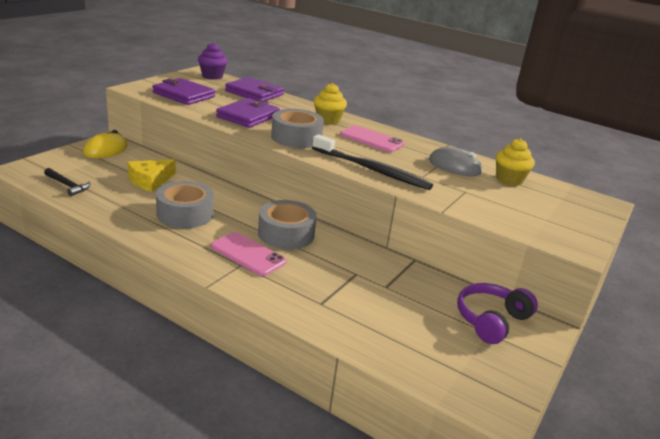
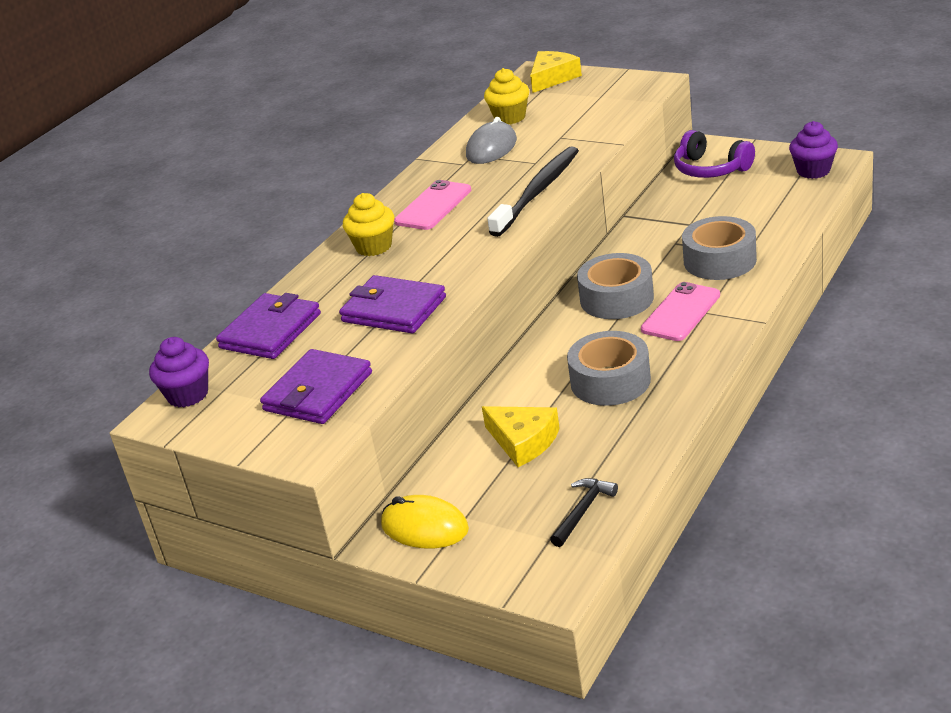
camera: 85 degrees left, 5 degrees up
grey tape [271,109,324,148] -> grey tape moved to [682,216,757,280]
none -> yellow cheese [530,51,582,93]
none -> purple cupcake [789,121,838,179]

